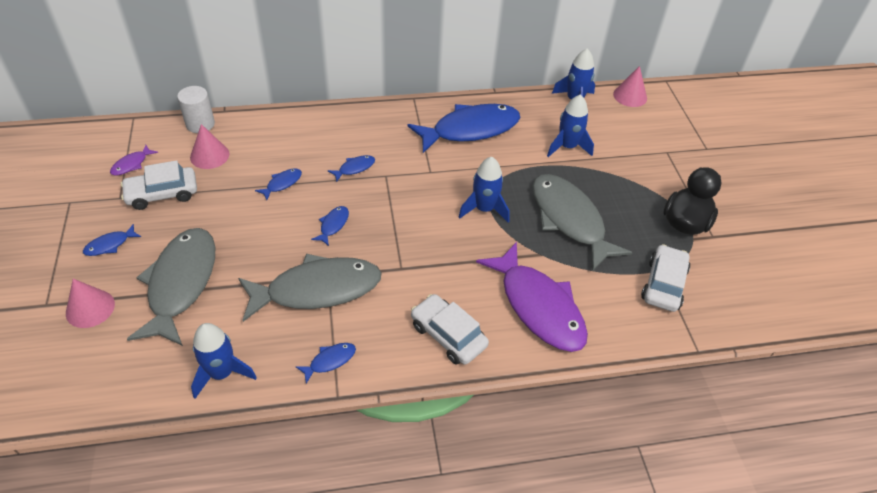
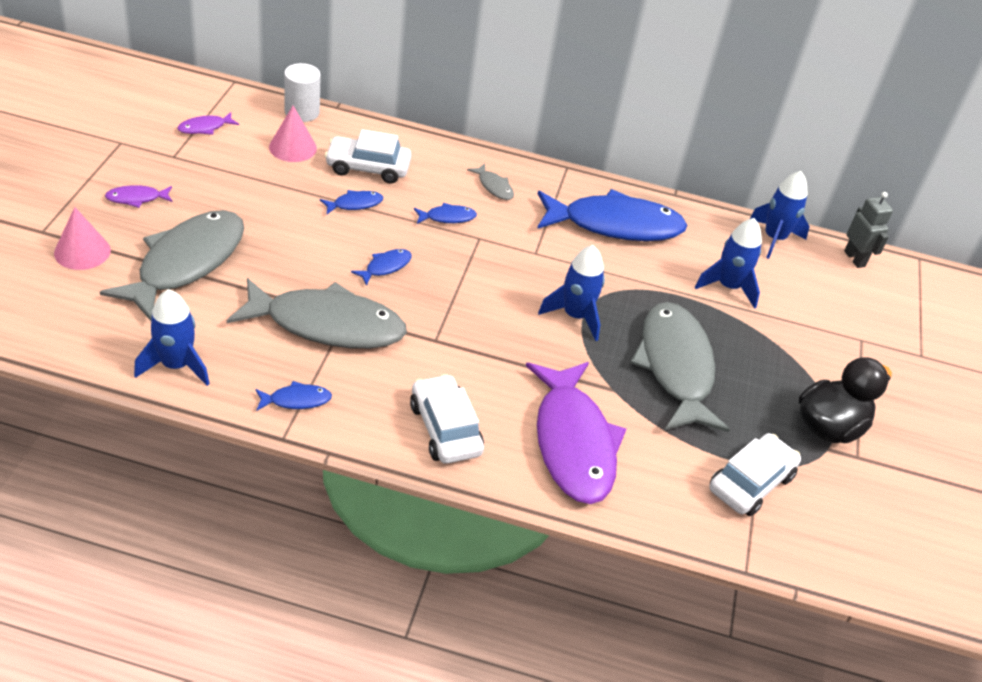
camera: 20 degrees right, 5 degrees down
blue fish [83,224,141,256] -> purple fish [105,185,173,208]
white car [120,160,197,210] -> white car moved to [325,129,411,184]
pink cone [613,66,647,107] -> grey robot [844,192,893,268]
none -> grey fish [467,163,514,200]

